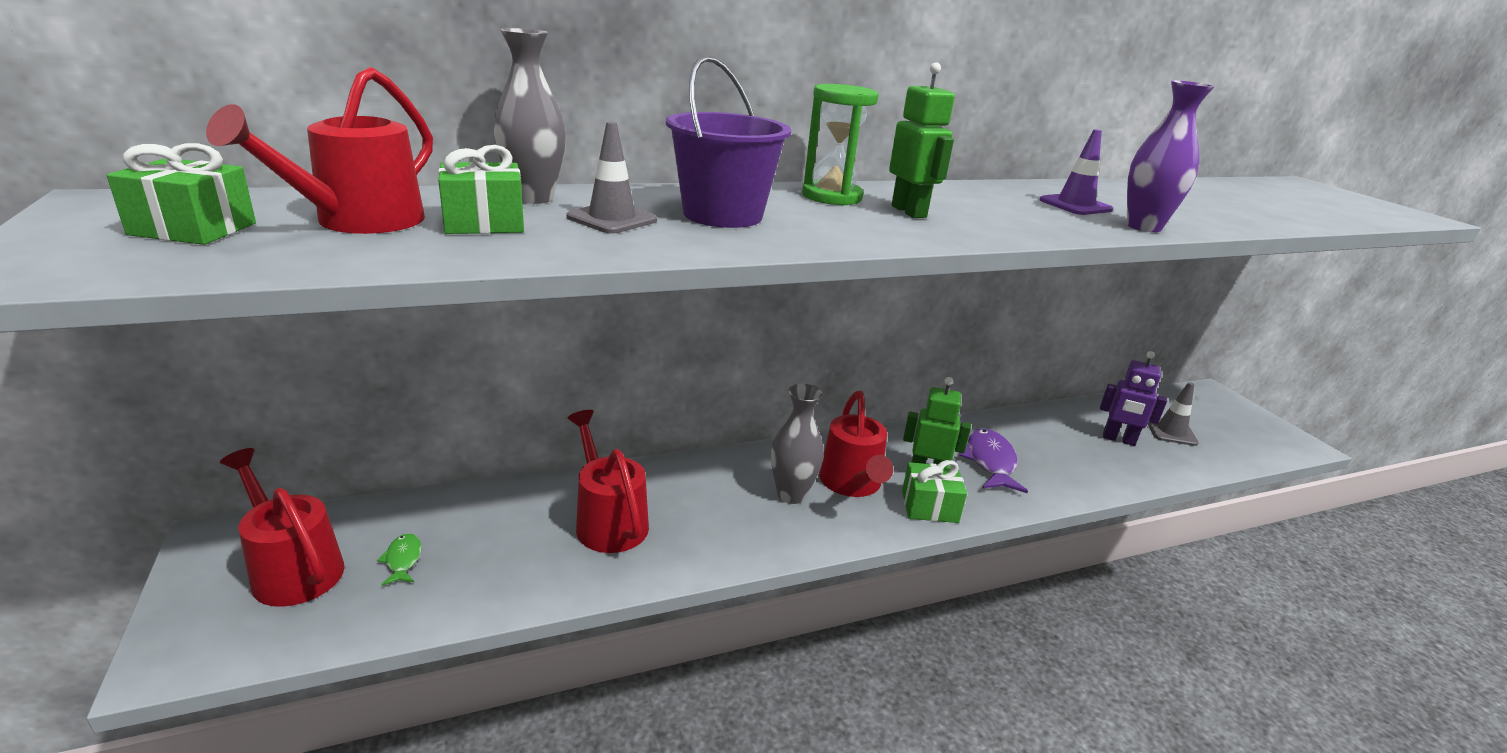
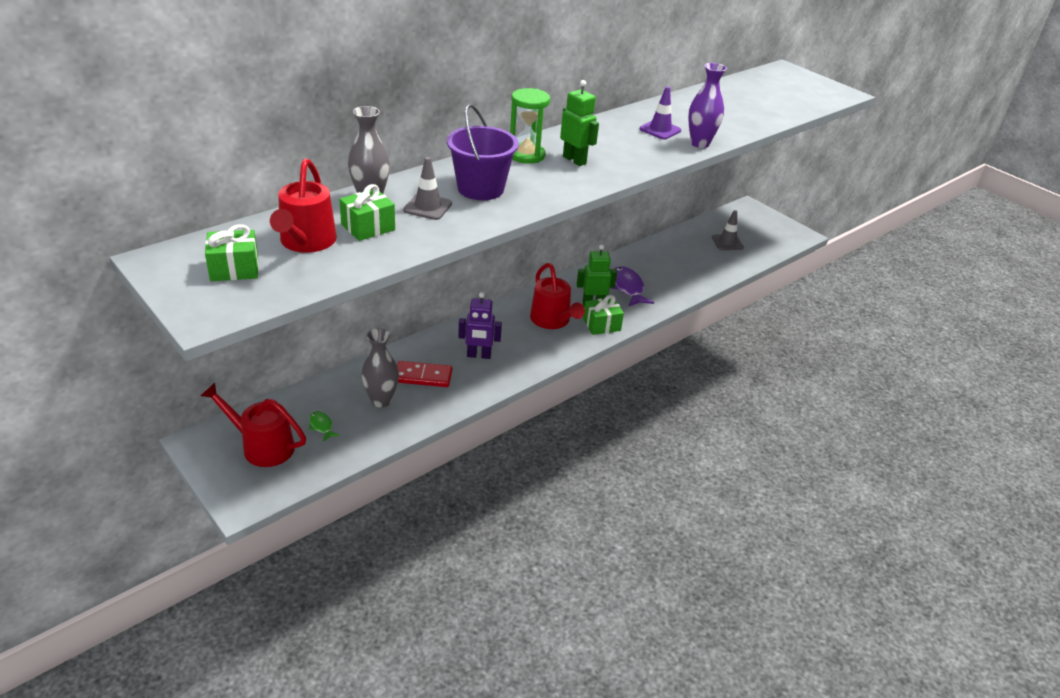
camera: 20 degrees left, 10 degrees up
red watering can [567,410,649,553] -> red domino [397,361,452,387]
grey vase [771,384,824,504] -> grey vase moved to [361,328,399,408]
purple robot [1100,351,1167,446] -> purple robot moved to [458,292,502,359]

